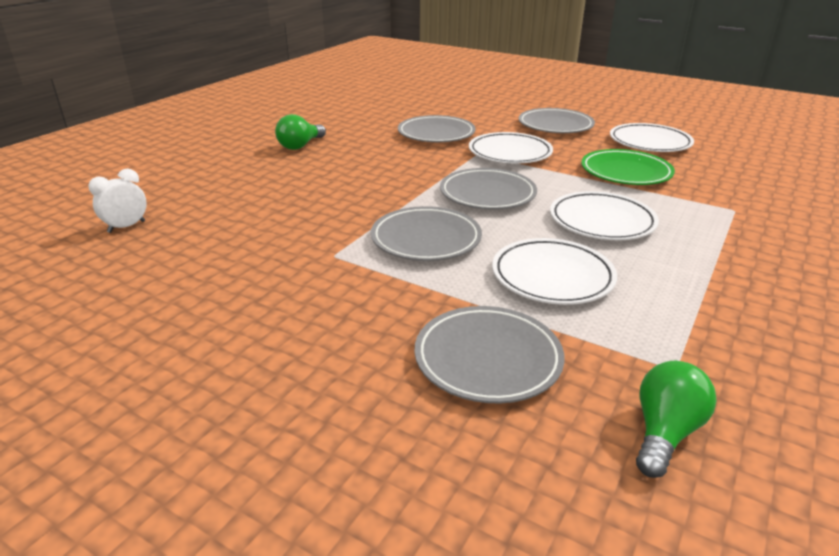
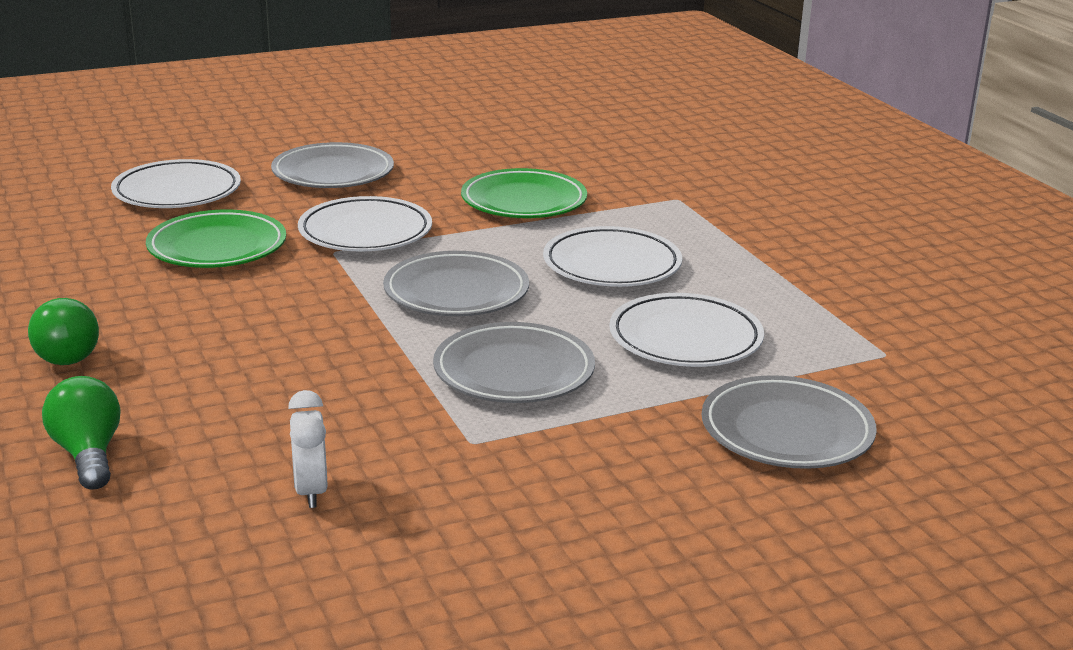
camera: 55 degrees left, 5 degrees down
white clock [88,169,147,233] -> white clock moved to [288,390,327,508]
grey plate [398,115,476,142] -> green plate [146,210,286,268]
white plate [610,123,694,152] -> white plate moved to [111,159,241,208]
green light bulb [636,361,717,478] -> green light bulb moved to [42,376,121,490]

